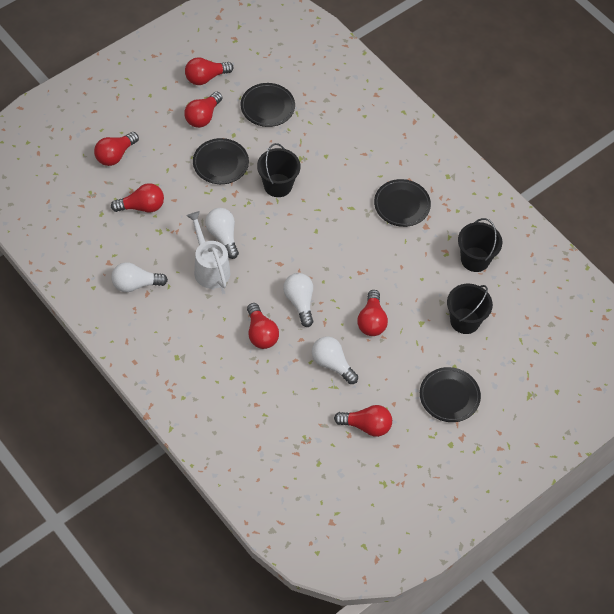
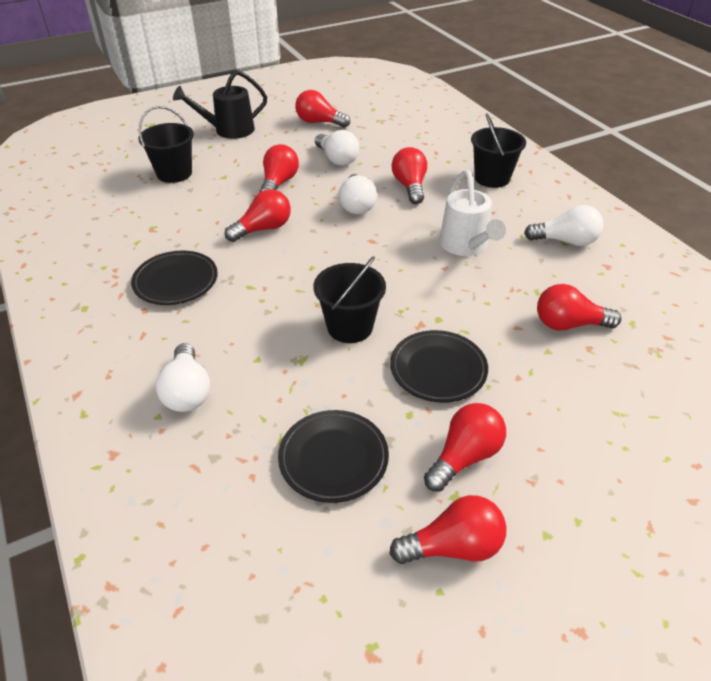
camera: 165 degrees left, 15 degrees down
red light bulb [94,132,139,166] -> red light bulb moved to [225,189,291,242]
white light bulb [205,208,239,259] -> white light bulb moved to [156,343,210,412]
black plate [420,367,481,422] -> black watering can [173,70,267,139]
black bucket [458,218,502,272] -> black bucket moved to [471,113,526,188]

